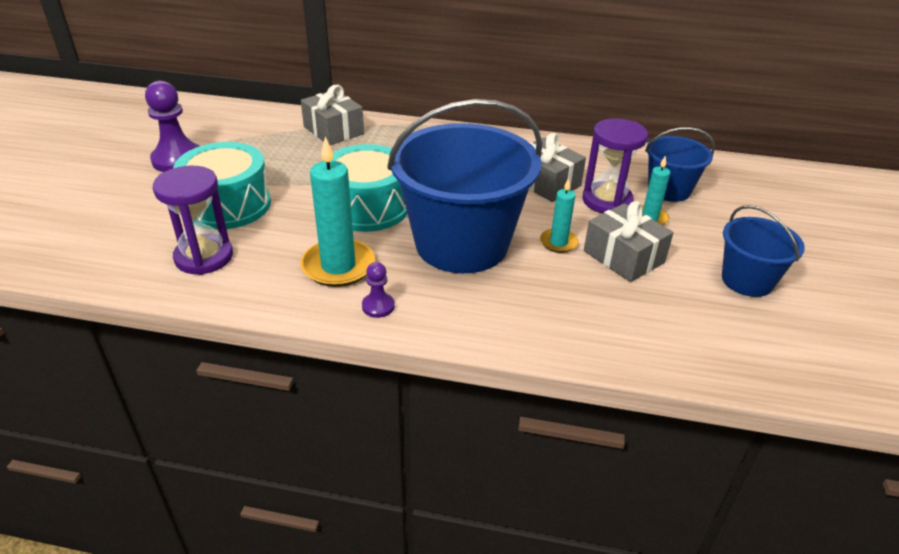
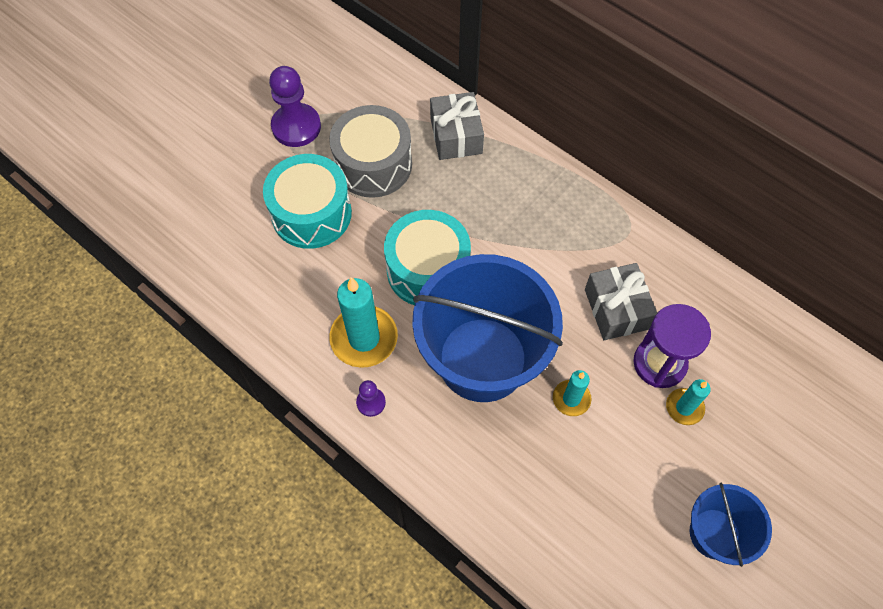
camera: 30 degrees right, 25 degrees up
purple hourglass [153,166,233,275] -> none
grey gift [584,201,673,282] -> none
blue bucket [645,127,715,202] -> none
none -> grey drum [329,105,412,198]

